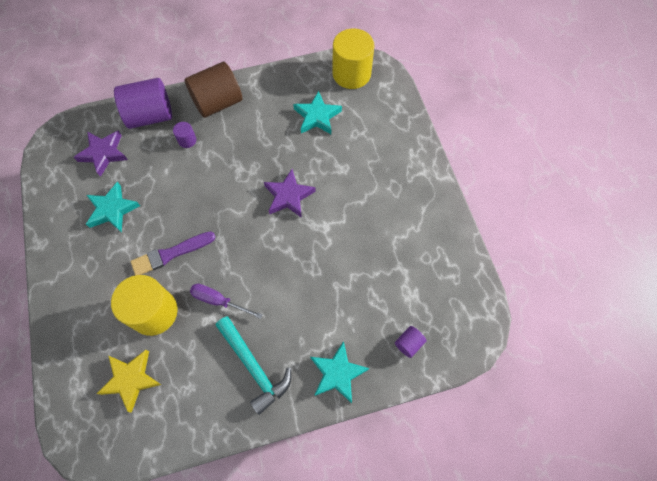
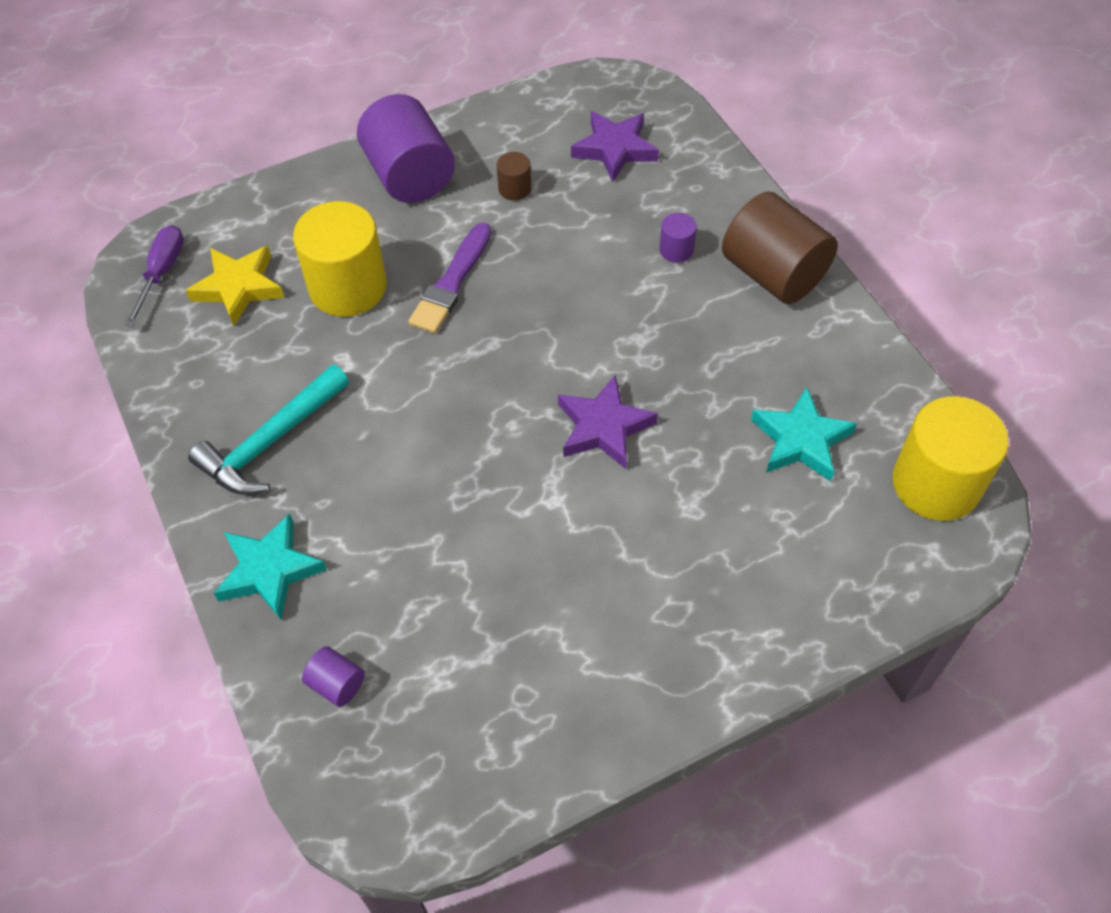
camera: 80 degrees right, 10 degrees down
turquoise star [86,182,140,232] -> brown cylinder [497,152,531,201]
purple cylinder [114,78,172,129] -> purple cylinder moved to [357,94,455,203]
purple brush [130,231,216,275] -> purple brush turned 120 degrees counterclockwise [408,223,491,334]
purple screwdriver [190,284,263,319] -> purple screwdriver moved to [125,225,184,327]

